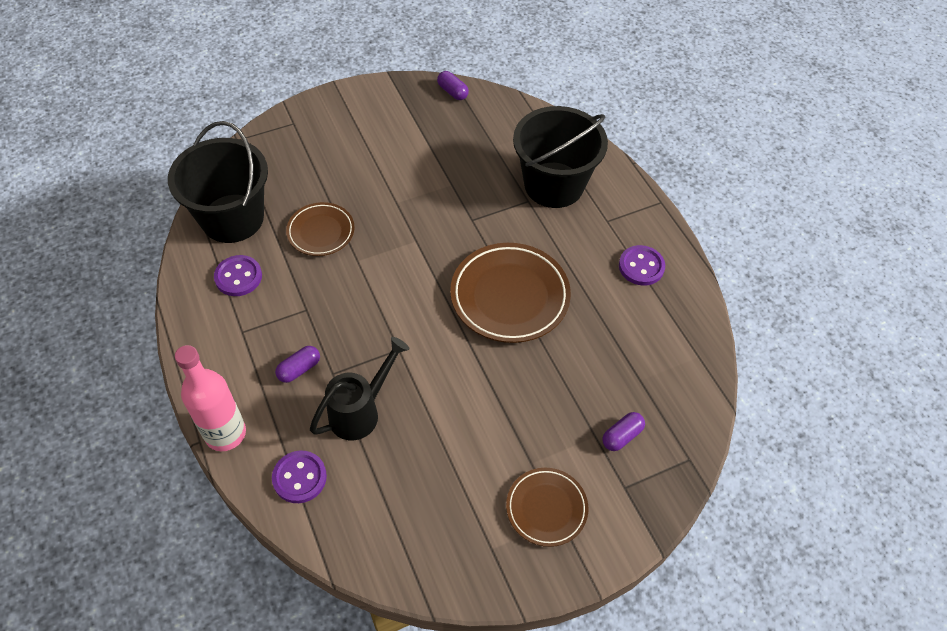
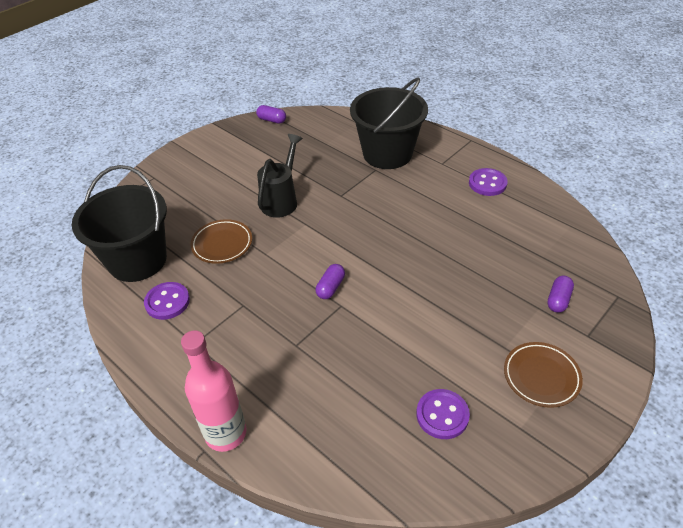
camera: 20 degrees left, 10 degrees down
purple button [272,451,327,503] -> purple button moved to [416,389,470,439]
purple capsule [275,346,320,383] -> purple capsule moved to [316,264,345,299]
black watering can [310,337,410,440] -> black watering can moved to [257,134,303,218]
brown plate [450,243,571,343] -> none

